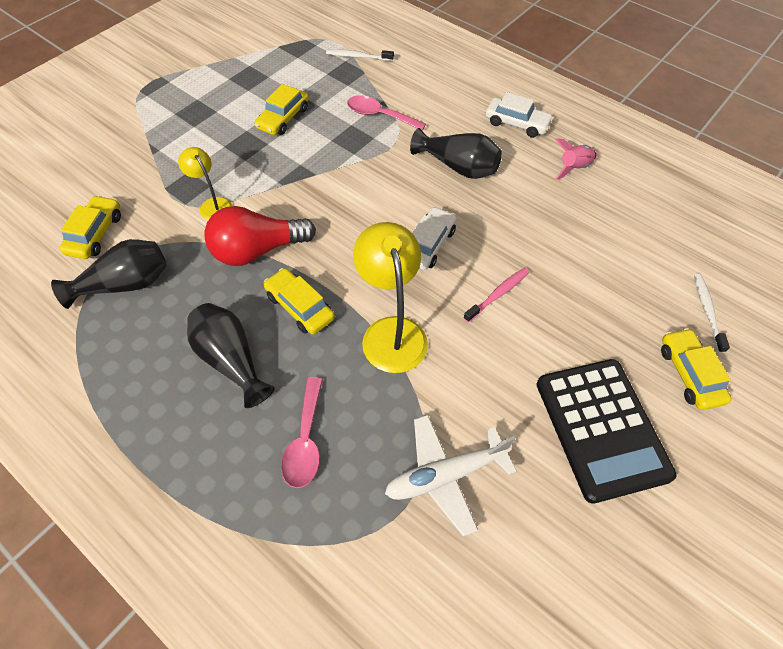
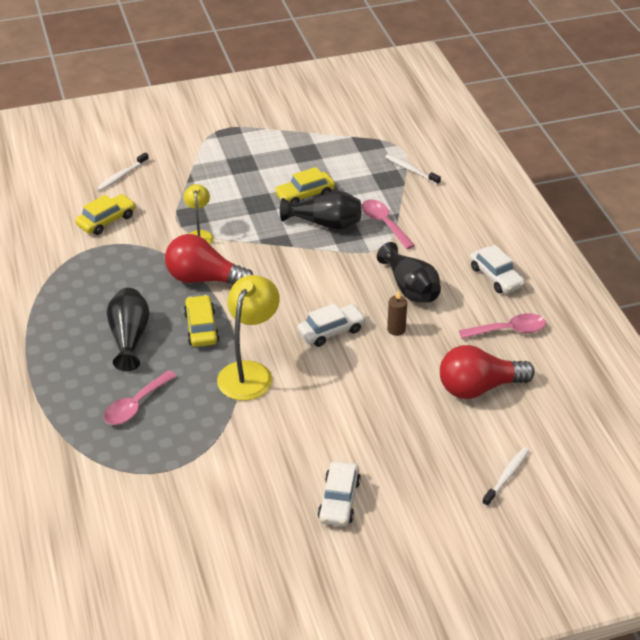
camera: 35 degrees right, 15 degrees down
black vase [51,239,167,309] -> black vase moved to [280,191,361,230]
white plane [385,415,517,537] -> none
pink toothbrush [463,268,530,322] -> none
black calculator [536,359,677,504] -> white car [318,461,361,526]
pink rocket [555,138,596,180] -> pink spoon [459,313,546,339]
yellow car [661,328,732,410] -> none
none -> white toothbrush [97,153,149,191]
none -> brown candle [387,290,407,336]
none -> red light bulb [440,345,535,399]

